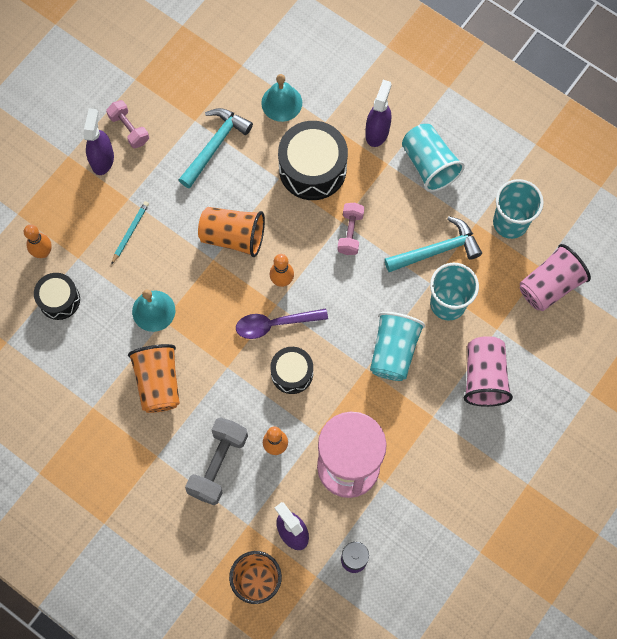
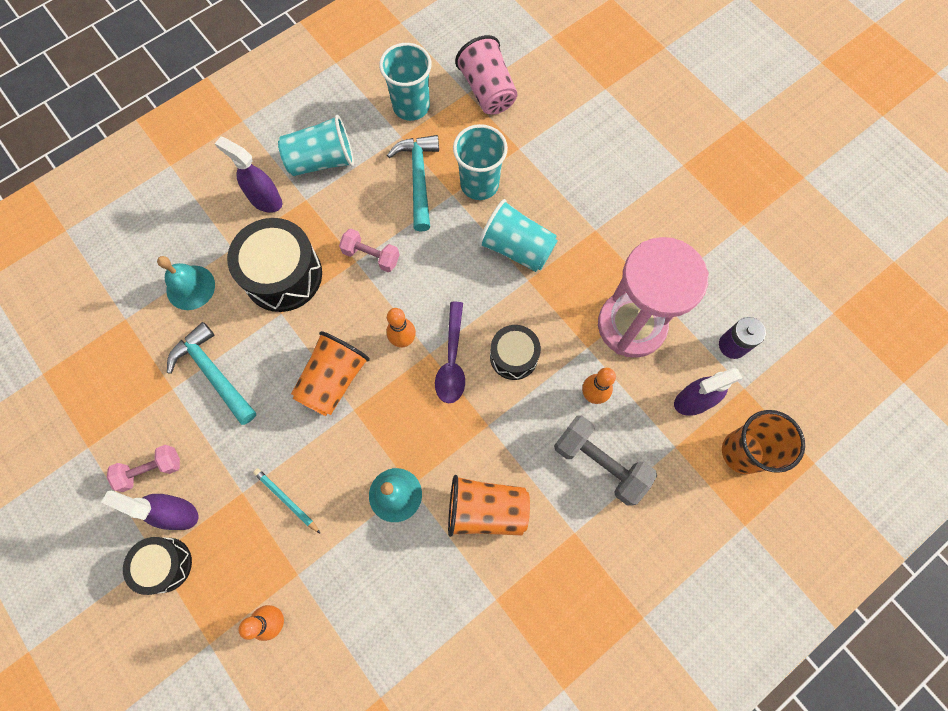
camera: 75 degrees left, 0 degrees up
black drum [34,273,80,320] -> black drum moved to [123,537,192,595]
pink cup [464,336,513,407] -> none

